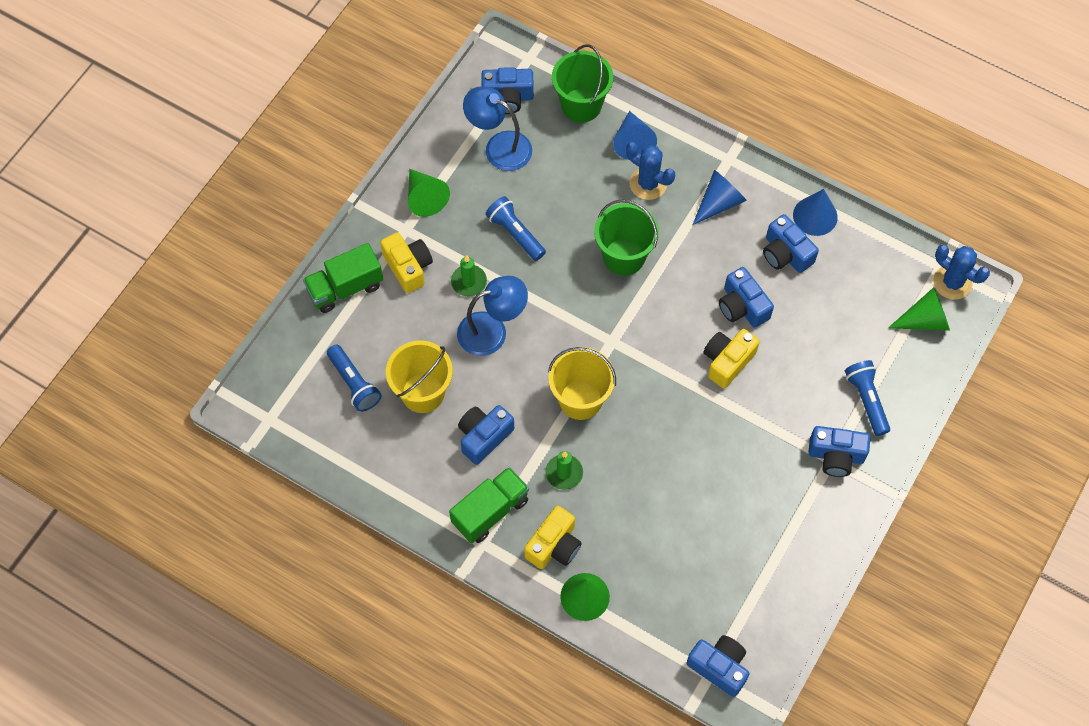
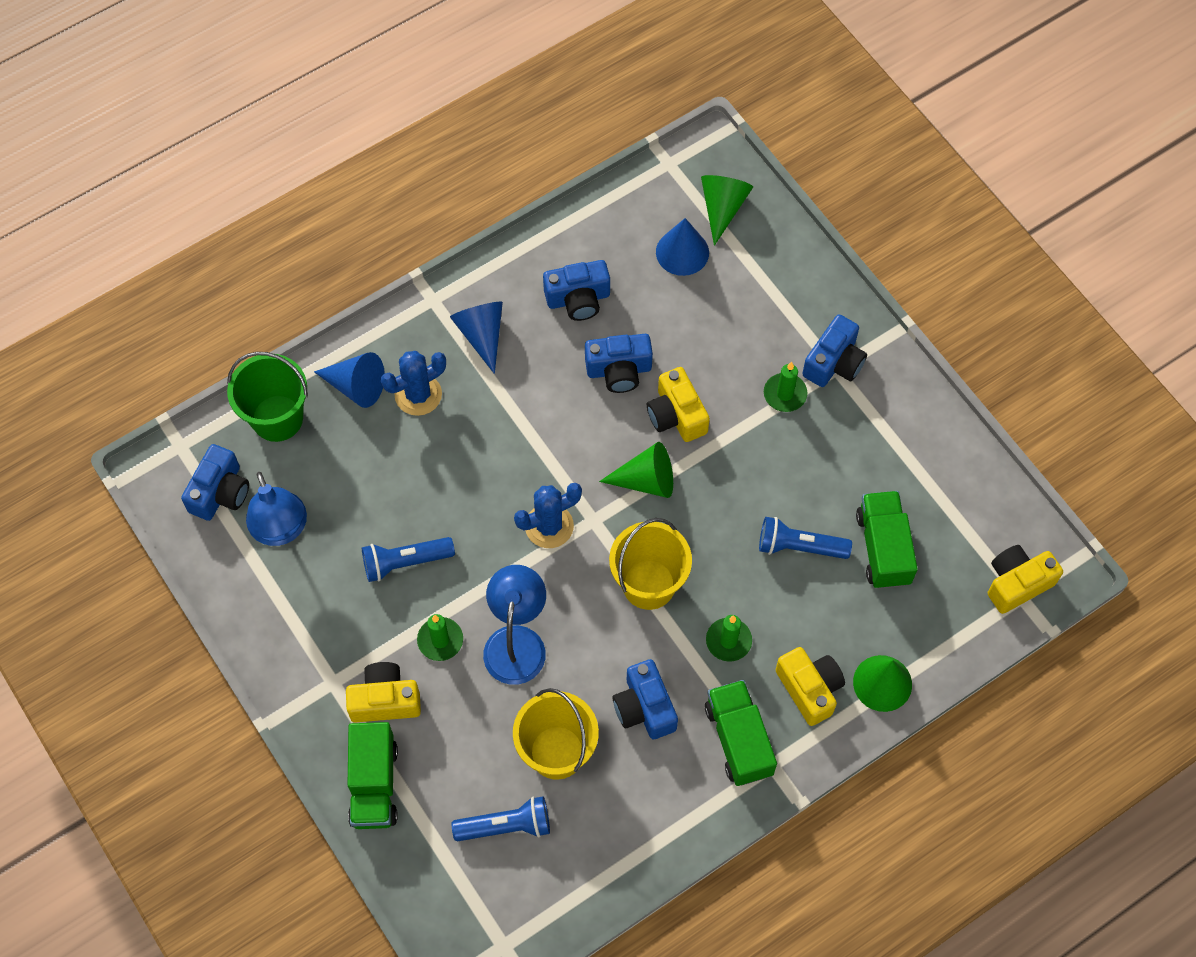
camera: 65 degrees left, 0 degrees up
green cone [408,169,450,217] -> green cone moved to [599,442,673,498]
blue lamp [463,86,532,171] -> blue lamp turned 75 degrees counterclockwise [246,472,307,546]
green bucket [594,199,659,276] -> none
blue camera [687,635,750,697] -> yellow camera [988,545,1063,614]
blue cone [793,189,838,236] -> blue cone moved to [656,218,709,276]
blue flashlight [845,360,890,436] -> blue flashlight moved to [759,517,852,559]
blue cactus [933,245,990,300] -> blue cactus moved to [514,483,582,548]
none -> green candle [764,362,807,412]
none -> green truck [856,491,918,589]

